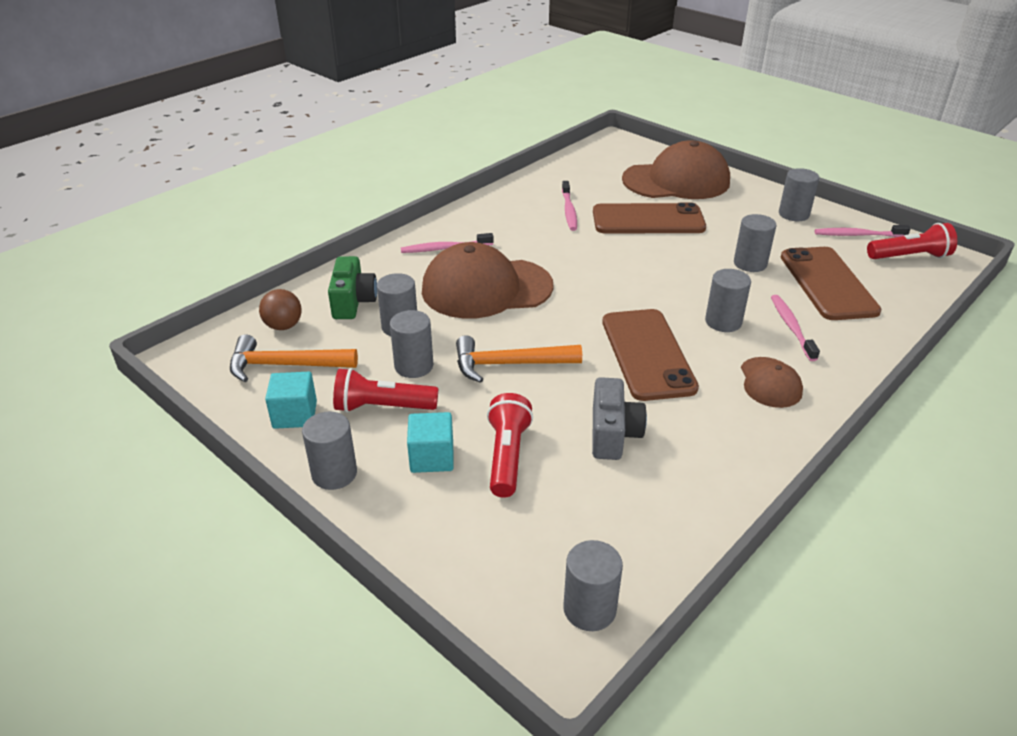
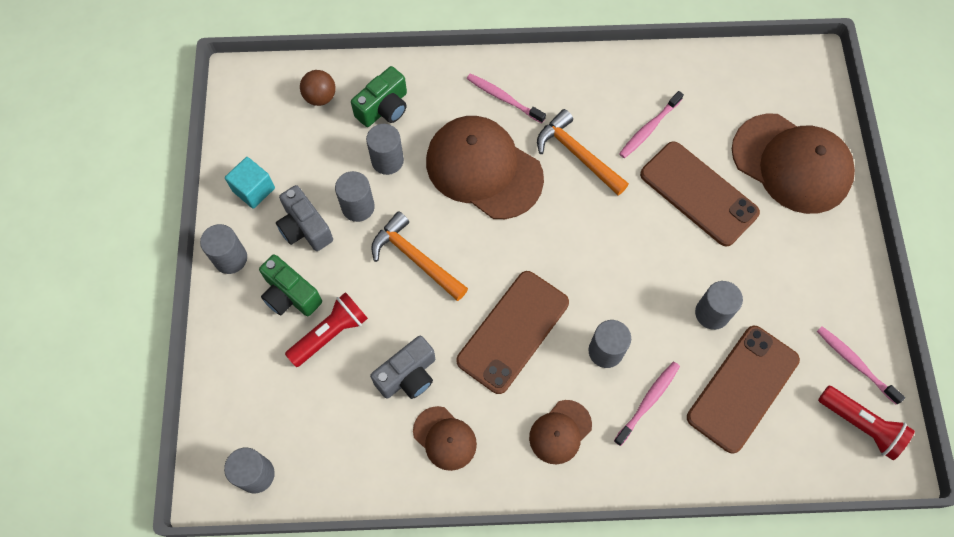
camera: 45 degrees right, 30 degrees up
orange hammer [230,334,358,382] -> orange hammer moved to [537,109,629,195]
red flashlight [333,368,438,413] -> grey camera [276,185,333,251]
turquoise cube [407,412,454,473] -> green camera [259,254,322,316]
grey cylinder [779,168,819,221] -> none
none -> brown cap [413,406,477,471]

